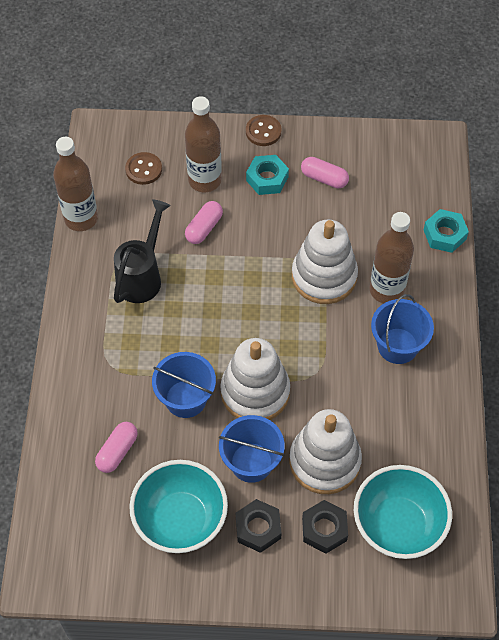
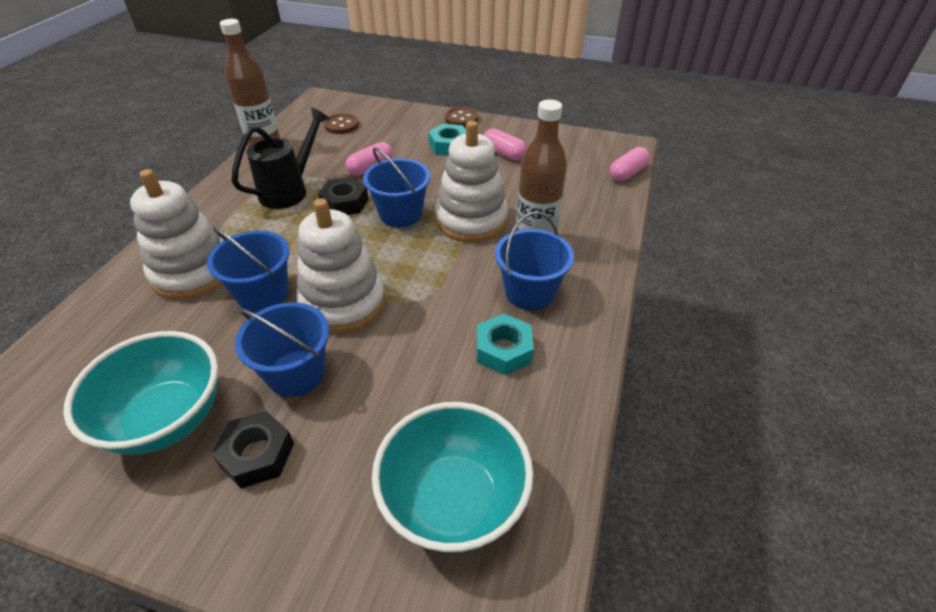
camera: 15 degrees right, 15 degrees down
pink capsule [95,422,138,473] -> pink capsule moved to [610,147,650,181]
brown bottle [185,96,222,192] -> none
white stacking toy [290,409,362,494] -> white stacking toy moved to [130,169,224,300]
black nut [302,500,348,554] -> black nut moved to [318,177,369,215]
turquoise nut [424,209,469,253] -> turquoise nut moved to [477,314,534,375]
none -> blue bucket [363,147,431,227]

